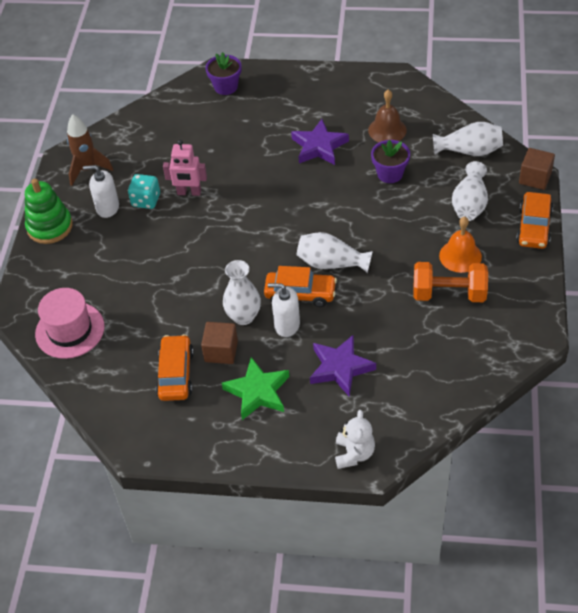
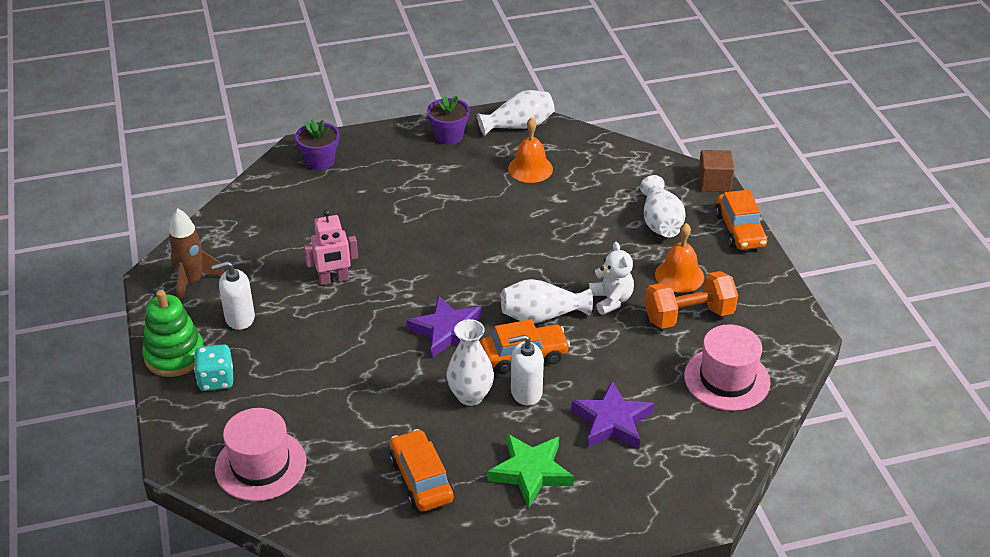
camera: 25 degrees left, 10 degrees down
turquoise dice [128,174,160,209] -> turquoise dice moved to [194,344,233,391]
brown cube [201,322,238,364] -> none
purple star [291,119,349,165] -> purple star moved to [407,295,482,359]
white teddy bear [335,410,375,469] -> white teddy bear moved to [589,242,634,315]
brown bell [368,90,407,142] -> orange bell [508,117,553,183]
purple flower pot [371,140,410,183] -> purple flower pot moved to [427,95,470,145]
white vase [433,122,503,156] -> white vase moved to [477,90,555,136]
none -> pink hat [684,324,771,411]

